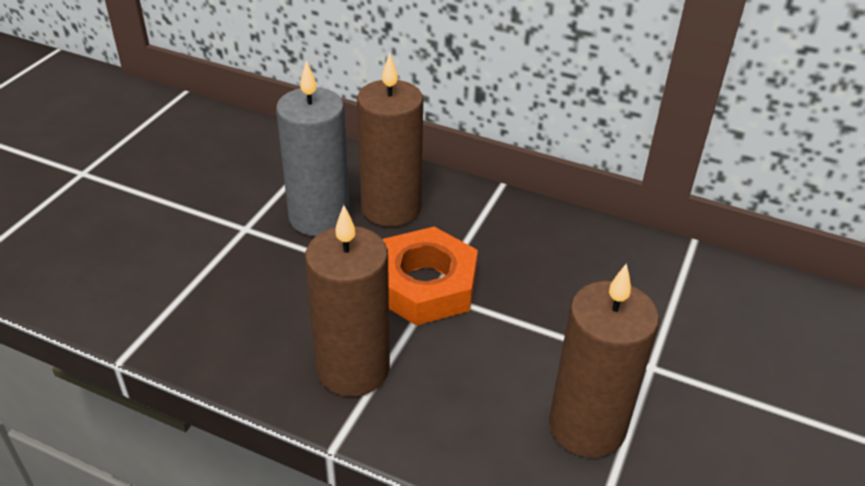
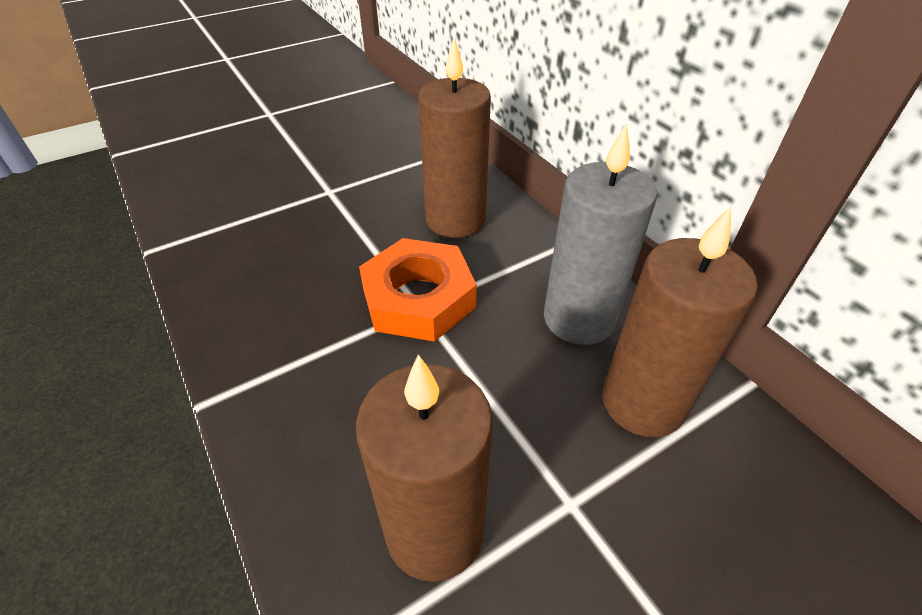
camera: 35 degrees right, 5 degrees up
grey candle [276,61,350,236] -> grey candle moved to [544,123,657,345]
brown candle [305,205,390,397] -> brown candle moved to [602,206,758,437]

